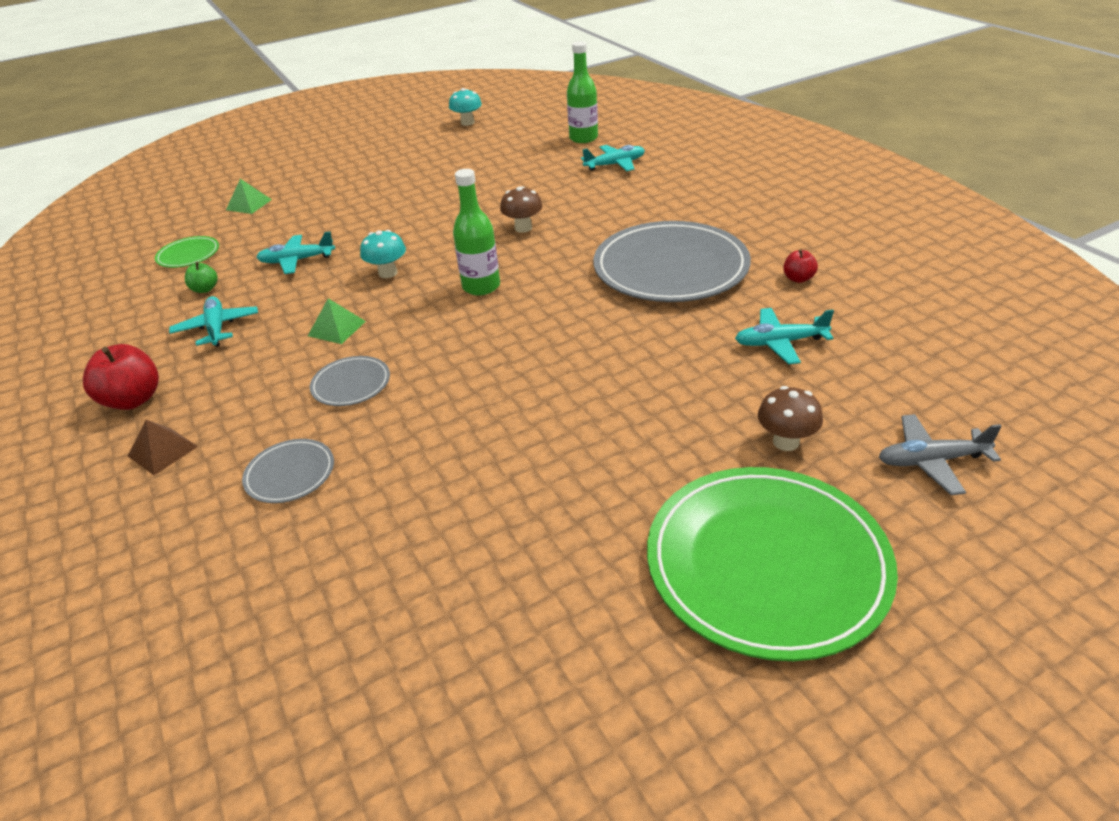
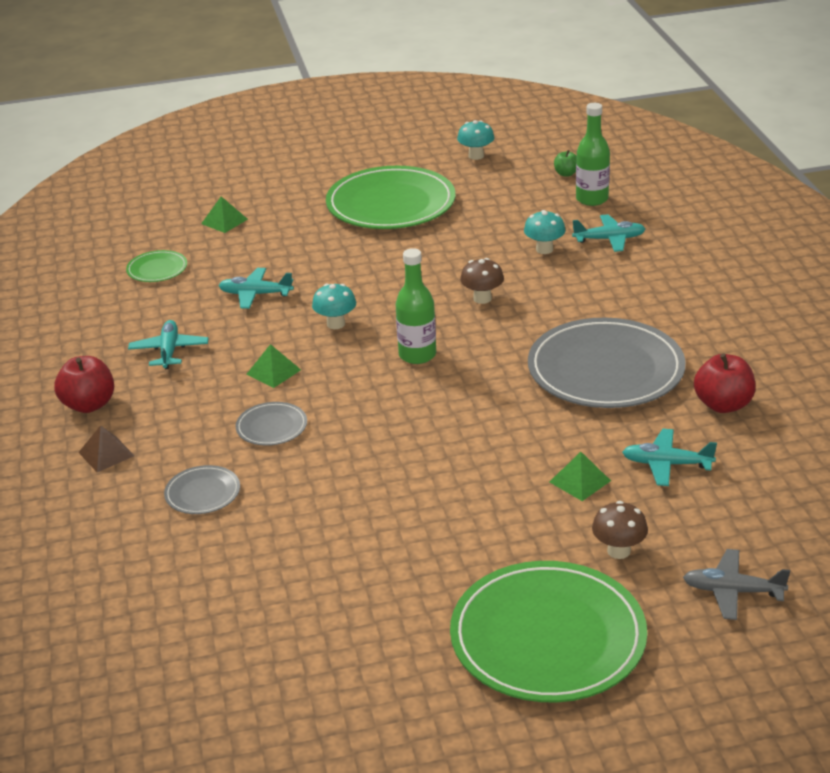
camera: 15 degrees right, 5 degrees down
green apple [185,262,218,293] -> green apple moved to [554,150,577,177]
red apple [783,249,818,283] -> red apple [694,353,756,413], size x1.82
none -> green plate [326,166,455,229]
none -> turquoise mushroom [524,210,566,254]
none -> green pyramid [550,452,611,501]

